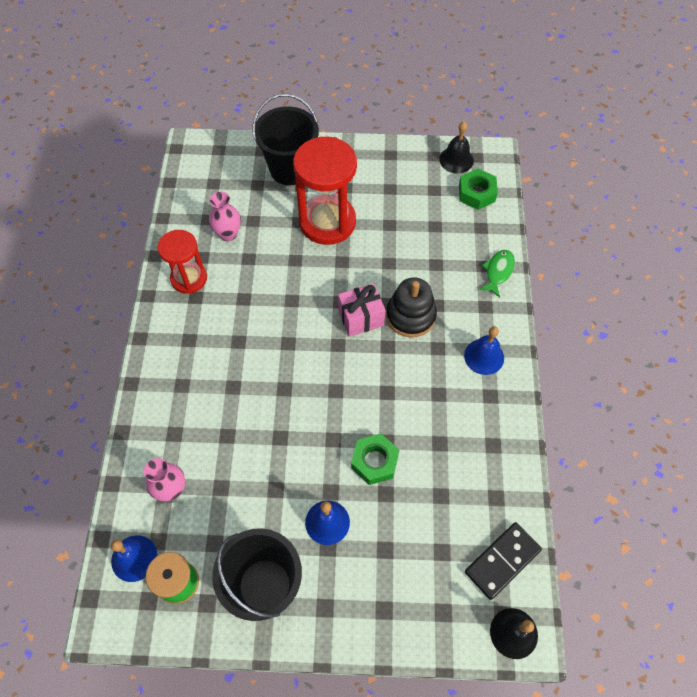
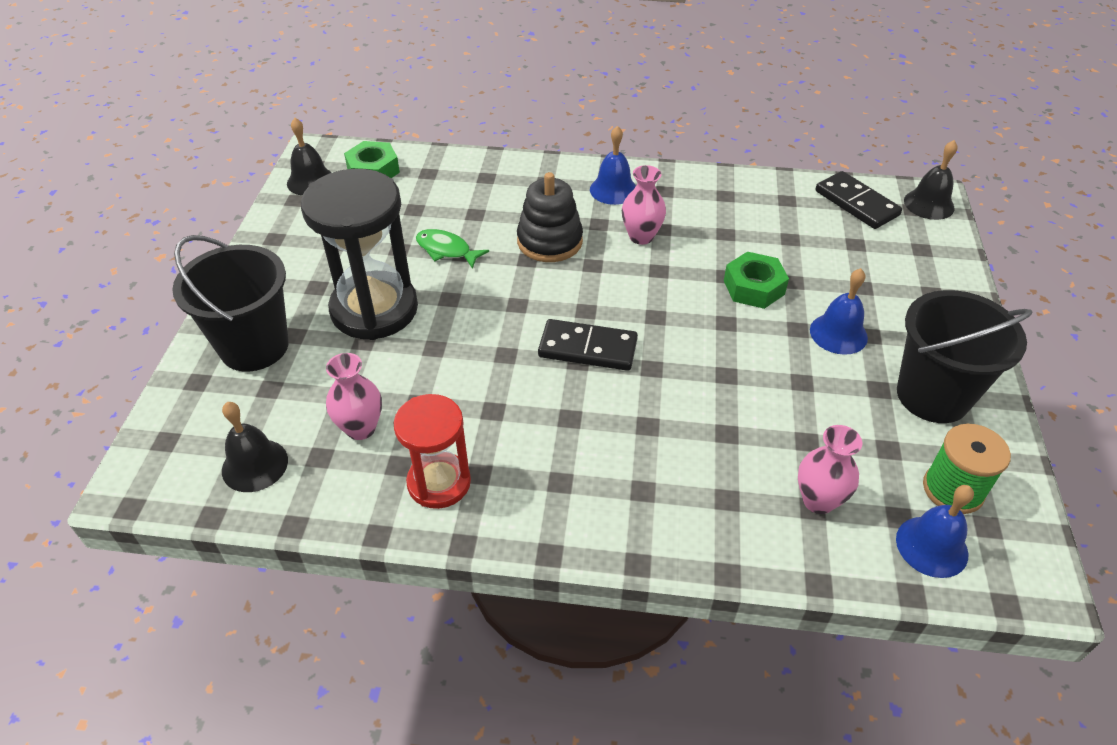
camera: 85 degrees left, 15 degrees down
red hourglass [293,137,357,245] -> black hourglass [301,169,418,340]
pink gift [338,283,386,337] -> none
green fish [479,250,515,298] -> green fish moved to [416,229,489,269]
none -> black bell [222,402,288,492]
none -> black domino [538,319,638,371]
none -> pink vase [622,165,666,245]

